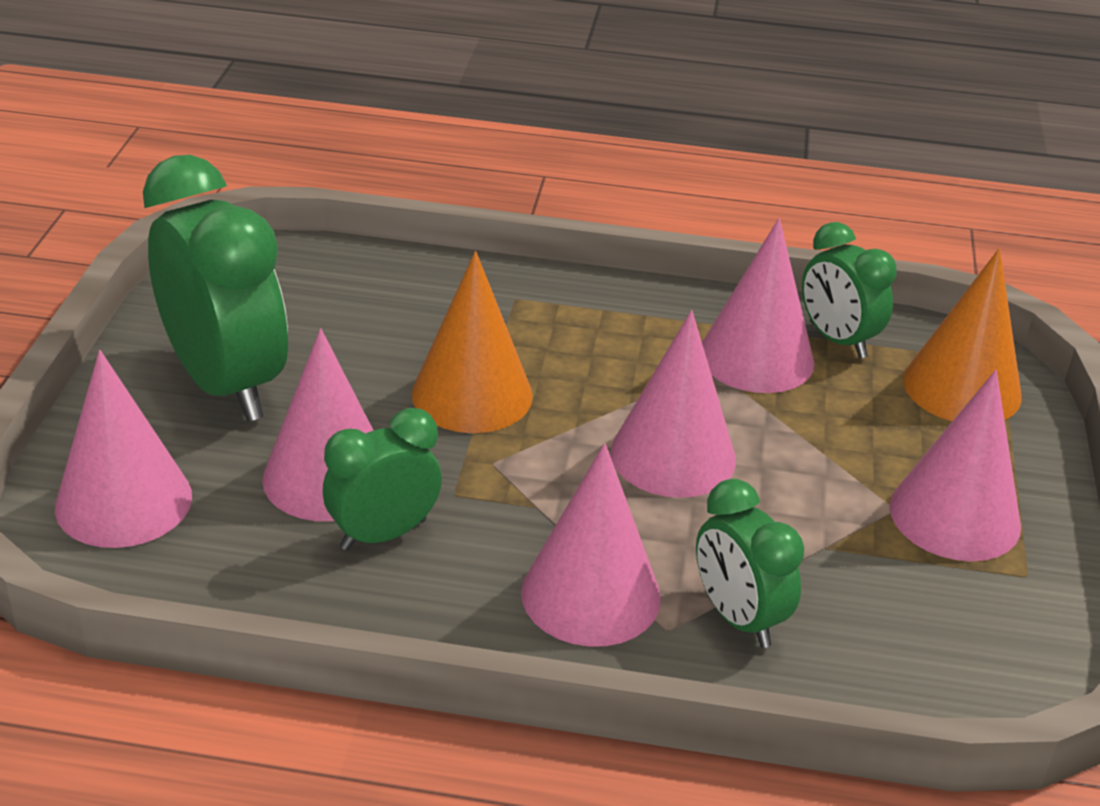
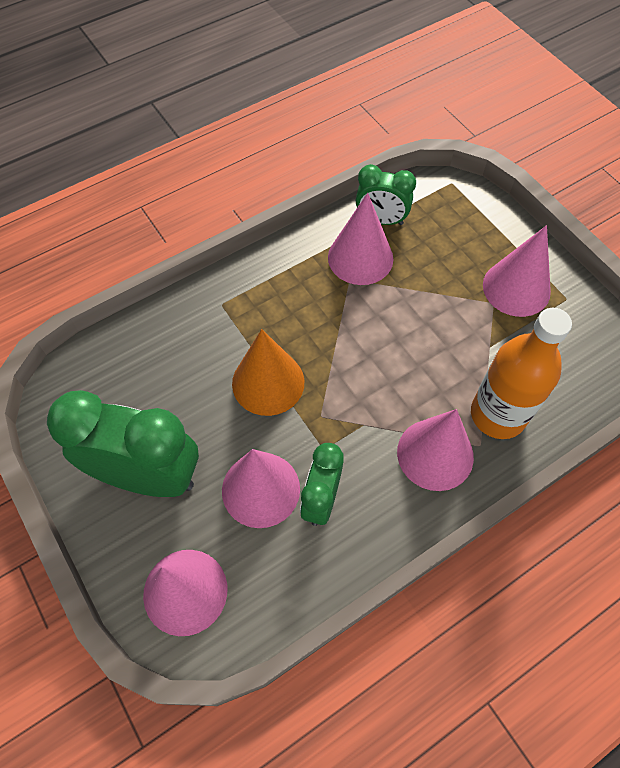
camera: 40 degrees left, 25 degrees up
pink cone [611,310,736,498] -> none
green clock [696,479,804,648] -> orange bottle [471,308,572,439]
orange cone [903,248,1022,421] -> none

